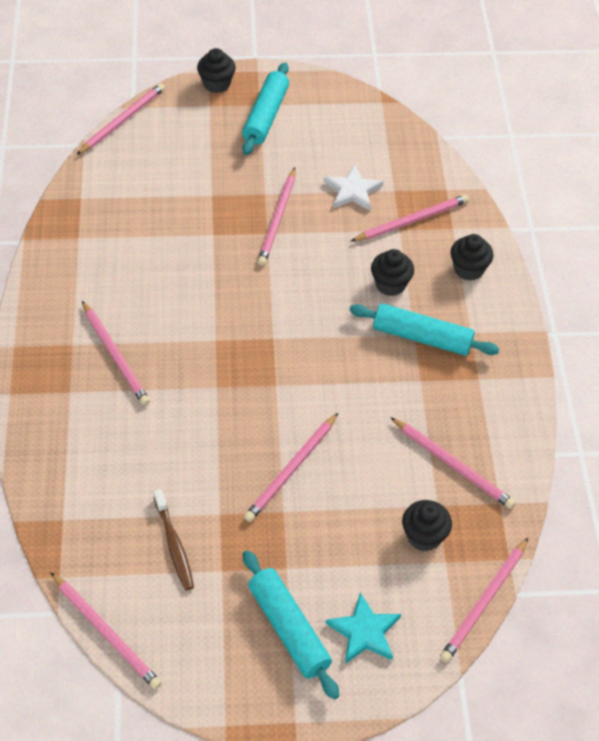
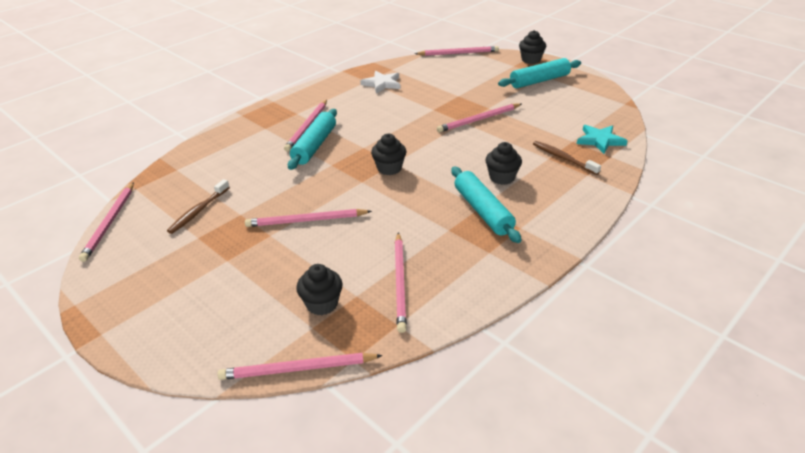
camera: 50 degrees right, 15 degrees down
turquoise rolling pin [243,550,339,699] -> turquoise rolling pin moved to [288,109,337,170]
white star [324,164,383,211] -> white star moved to [360,71,400,94]
turquoise star [326,592,401,664] -> turquoise star moved to [577,125,628,154]
pink pencil [350,195,469,242] -> brown toothbrush [533,141,601,175]
black cupcake [451,234,494,281] -> black cupcake moved to [371,134,407,175]

